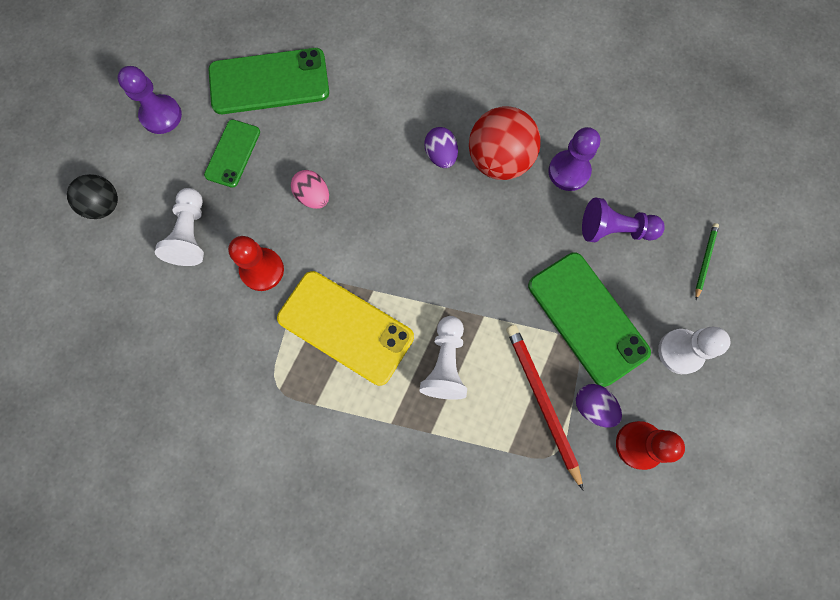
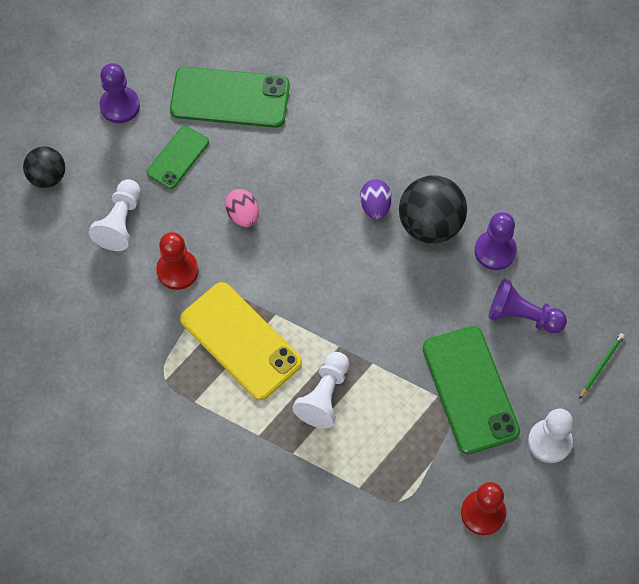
camera: 15 degrees right, 10 degrees down
red ball [469,106,541,180] -> black ball [399,175,467,244]
red pencil [506,325,584,491] -> none
purple egg [576,384,622,427] -> none

